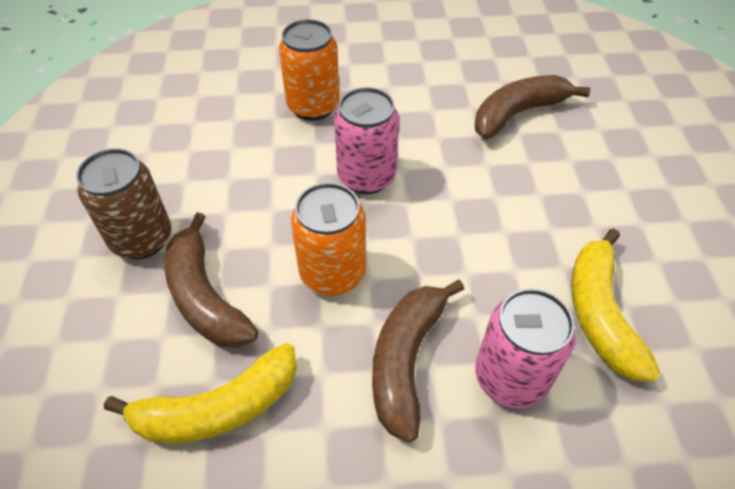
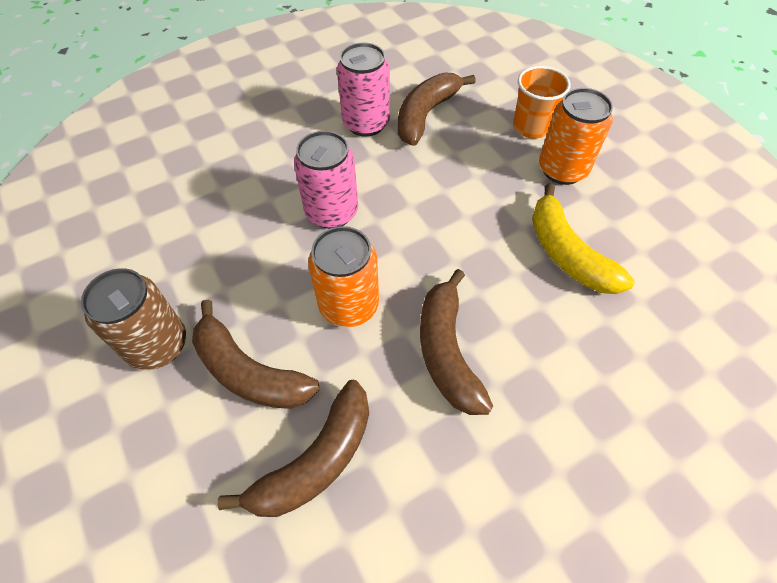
camera: 25 degrees left, 5 degrees up
yellow banana [104,343,297,444] -> brown banana [217,380,369,517]
orange can [279,19,340,121] -> orange can moved to [539,88,613,185]
pink can [475,288,576,408] -> pink can moved to [337,42,390,137]
none -> orange cup [513,66,570,139]

